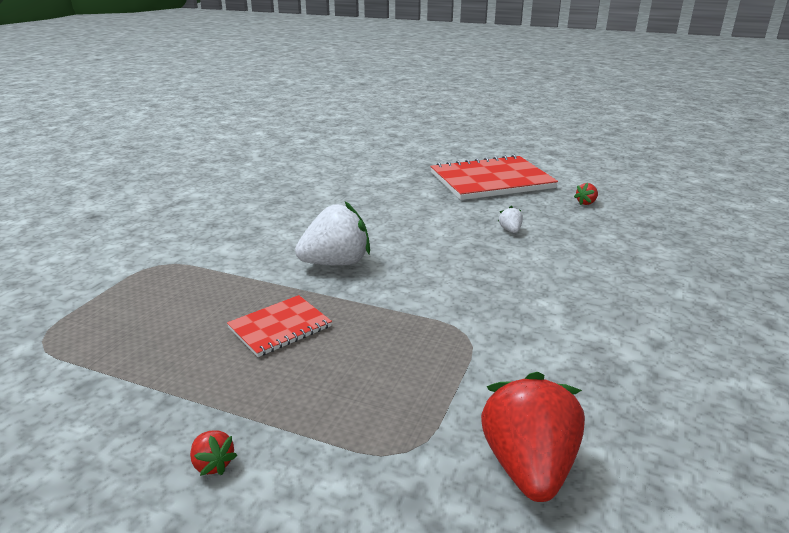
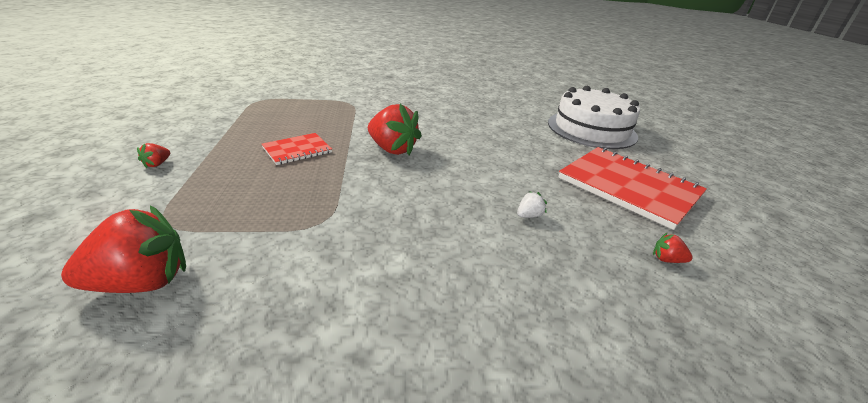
camera: 60 degrees right, 5 degrees up
red notebook [227,295,332,357] -> red notebook turned 60 degrees counterclockwise [262,133,332,165]
white strawberry [295,201,370,265] -> red strawberry [368,104,422,155]
none -> white cake [548,86,640,149]

